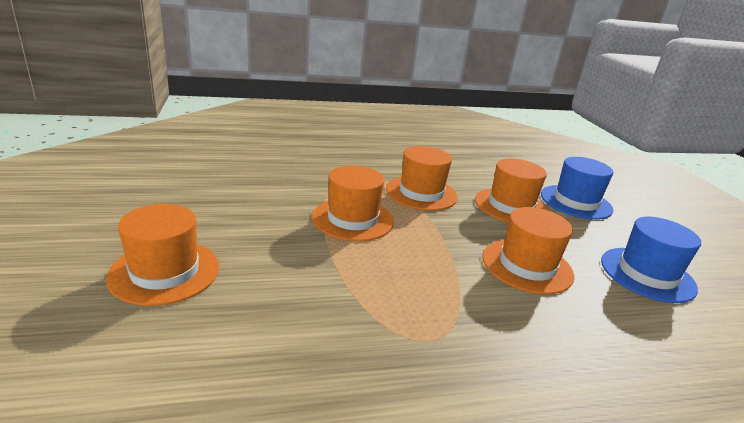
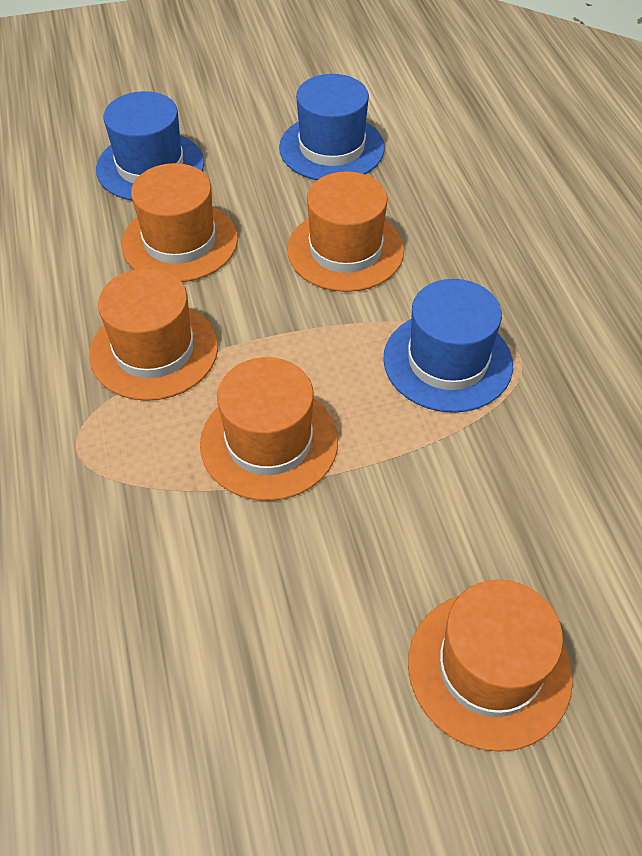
camera: 90 degrees left, 25 degrees up
none -> blue hat [383,279,513,413]

